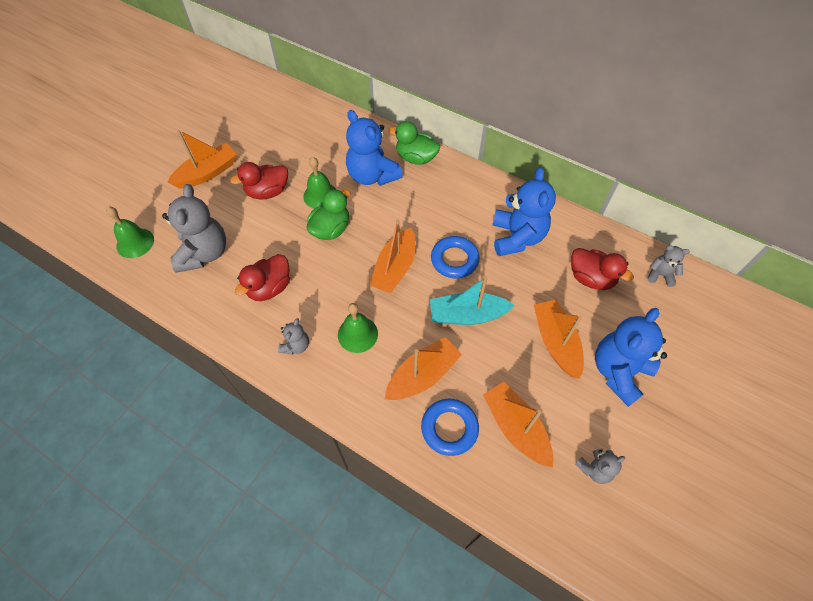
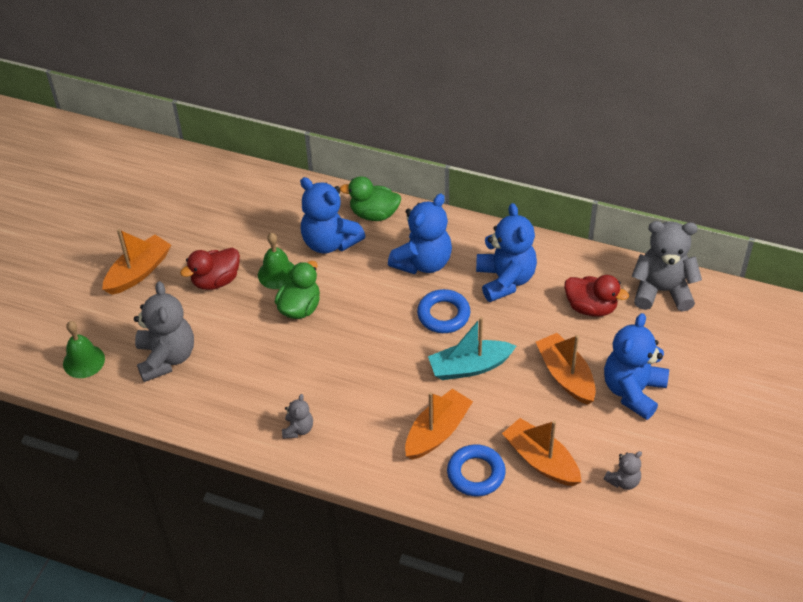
camera: 10 degrees left, 10 degrees down
red duck [235,254,290,301] -> none
green bell [338,303,378,353] -> none
orange boat [370,219,416,293] -> none
grey teddy bear [647,245,690,287] -> grey teddy bear [631,221,702,312], size x2.03
none -> blue teddy bear [388,193,452,274]

